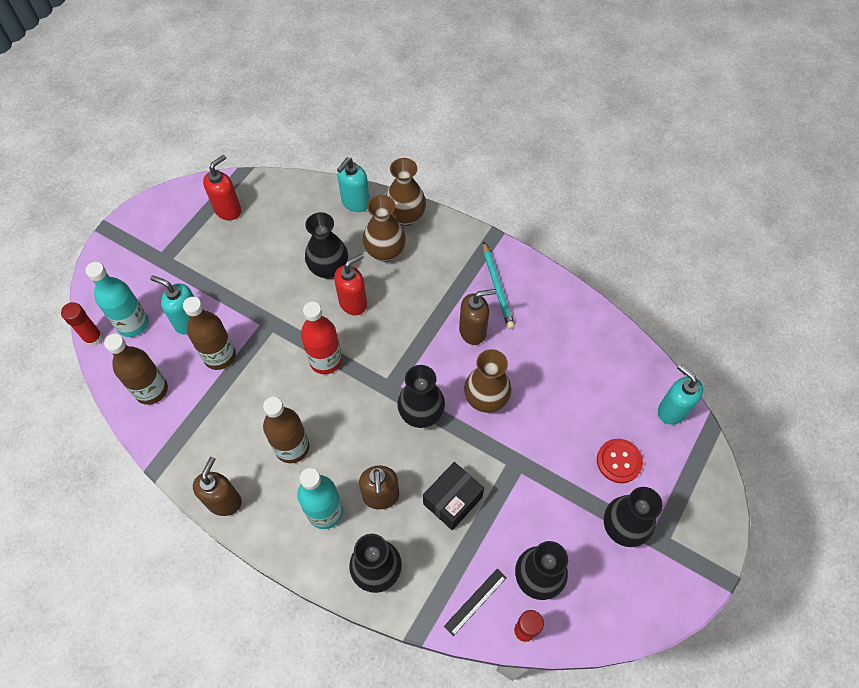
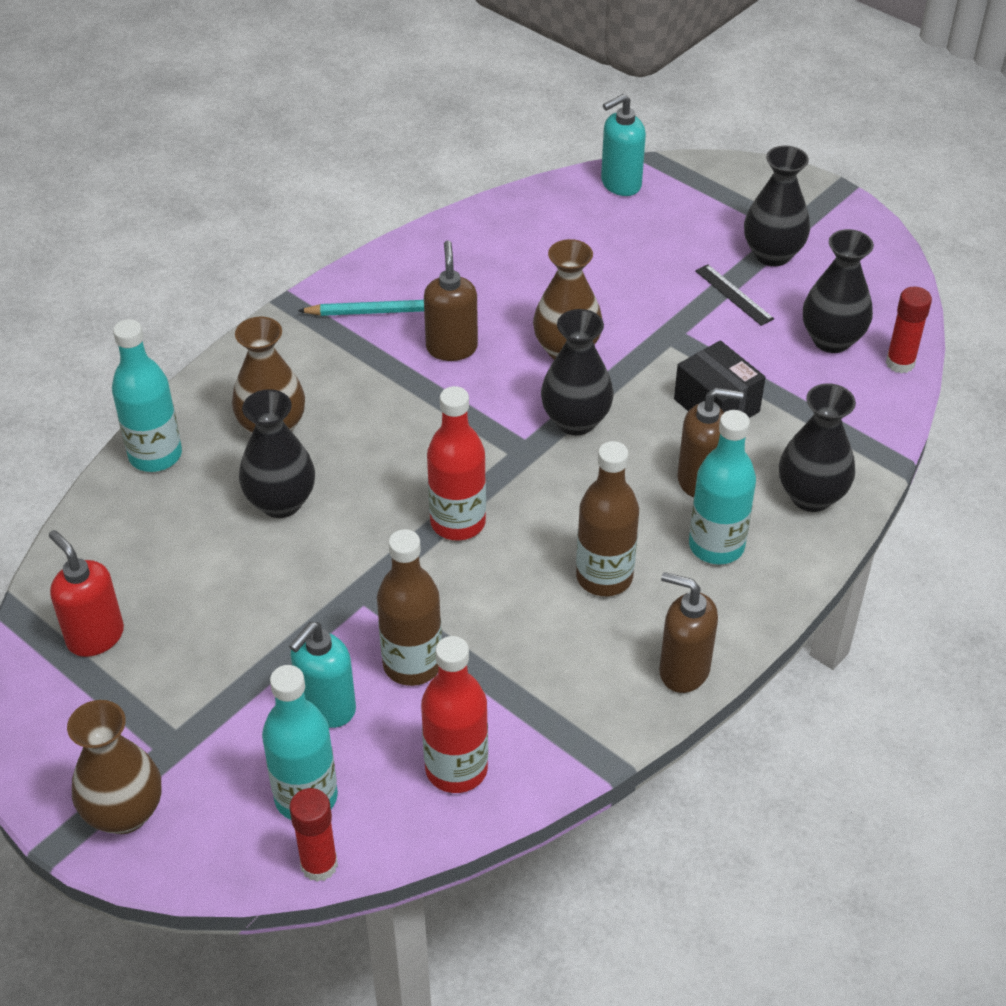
camera: 80 degrees left, 15 degrees down
brown bottle [104,334,168,405] -> red bottle [421,636,488,793]
red soap dispenser [334,254,367,315] -> none
turquoise soap dispenser [337,158,370,212] -> turquoise bottle [112,319,182,472]
brown vase [386,158,426,226] -> brown vase moved to [67,700,161,834]
black ruler [444,569,507,636] -> black ruler moved to [695,264,774,326]
red button [597,439,643,483] -> none

